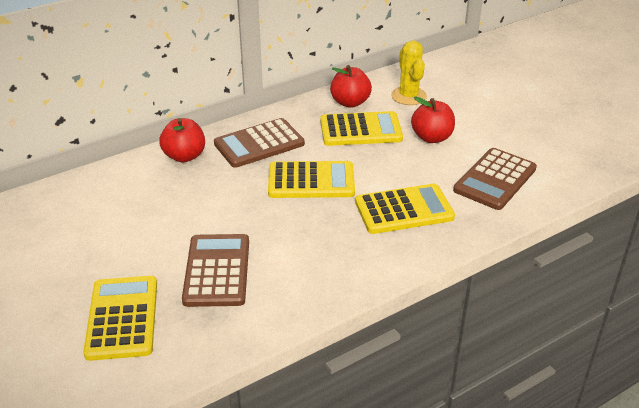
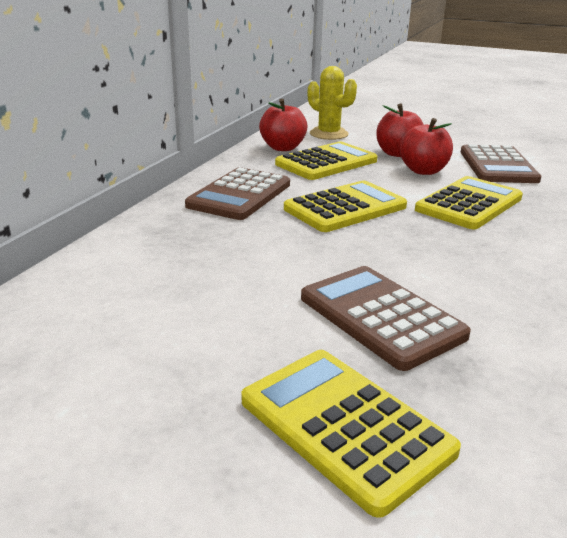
camera: 35 degrees left, 10 degrees down
red apple [159,118,205,163] -> red apple moved to [400,118,453,175]

